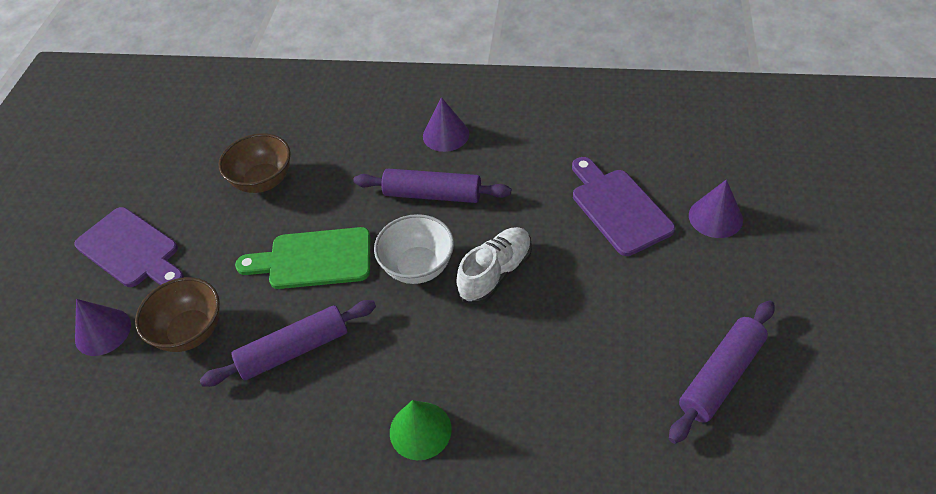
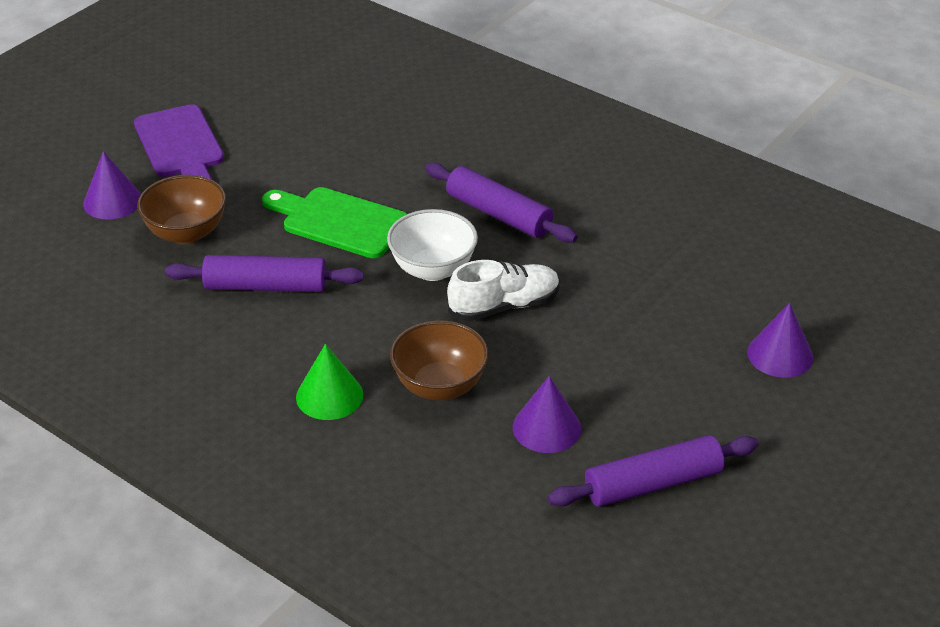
camera: 25 degrees right, 10 degrees down
brown bowl [218,133,290,193] -> brown bowl moved to [390,320,489,400]
purple cone [423,97,469,152] -> purple cone moved to [512,376,581,453]
purple cutting board [572,157,675,256] -> none

